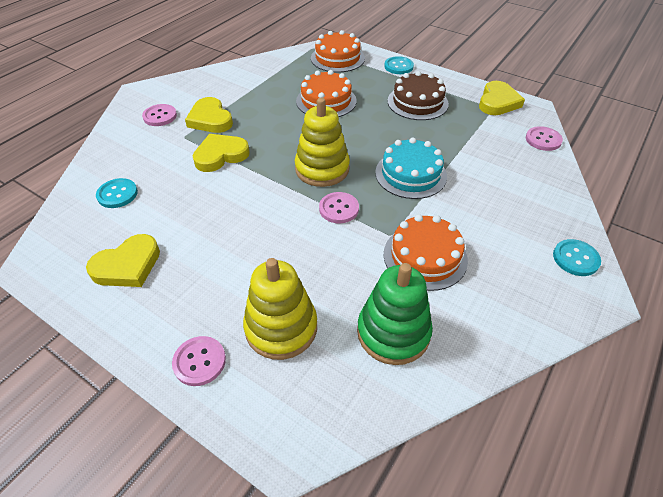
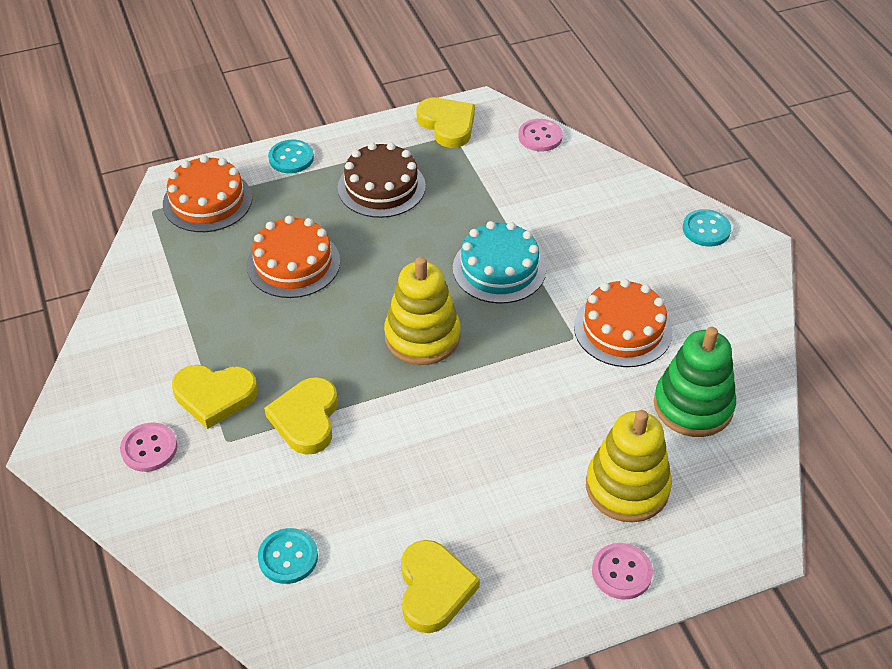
camera: 55 degrees left, 0 degrees up
pink button [319,192,359,223] -> none

